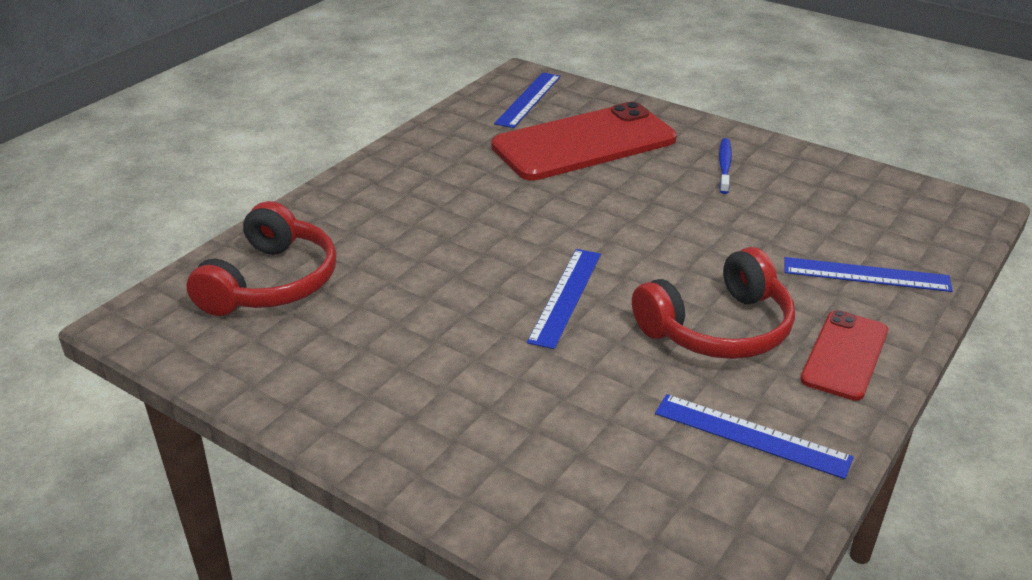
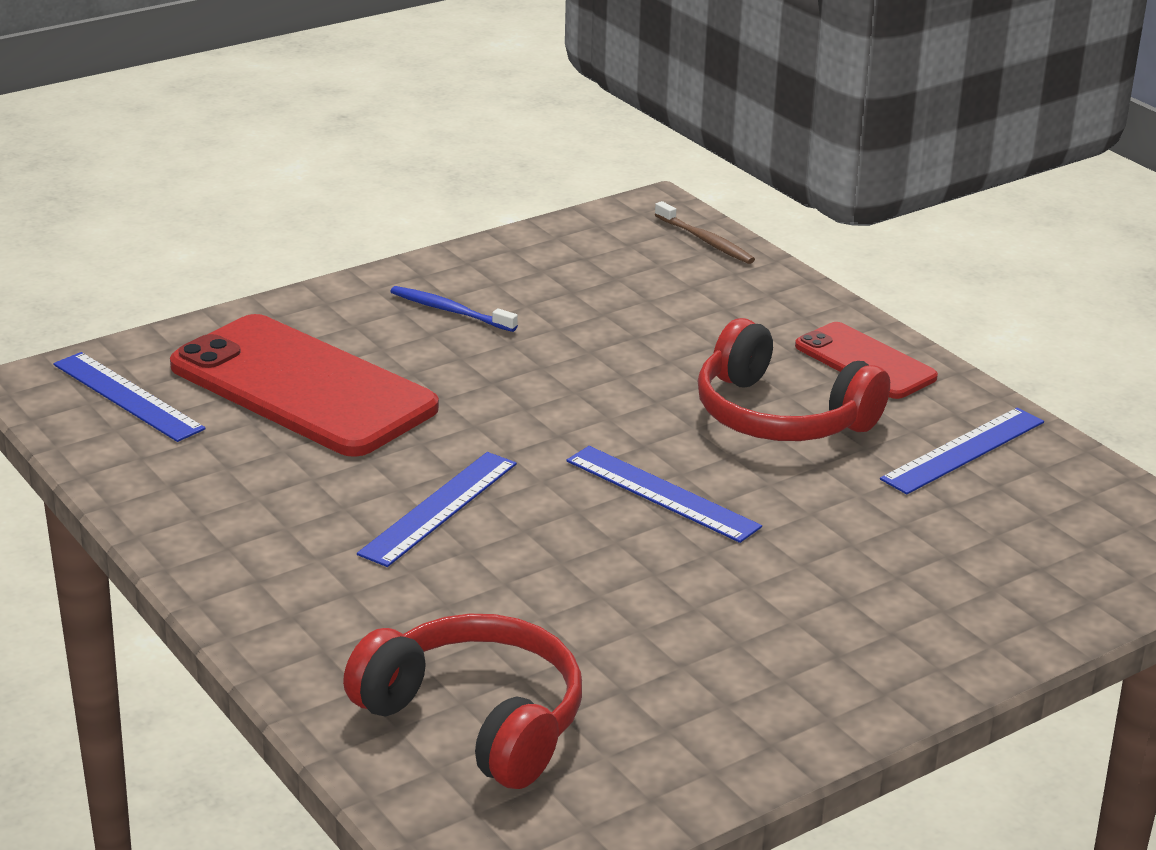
camera: 70 degrees left, 5 degrees down
red phone [491,102,677,181] -> red phone turned 45 degrees counterclockwise [170,314,439,457]
red headphones [632,247,795,359] -> red headphones turned 135 degrees clockwise [698,318,890,441]
blue ruler [784,257,953,292] -> blue ruler moved to [357,452,517,567]
none -> brown toothbrush [655,201,755,264]

